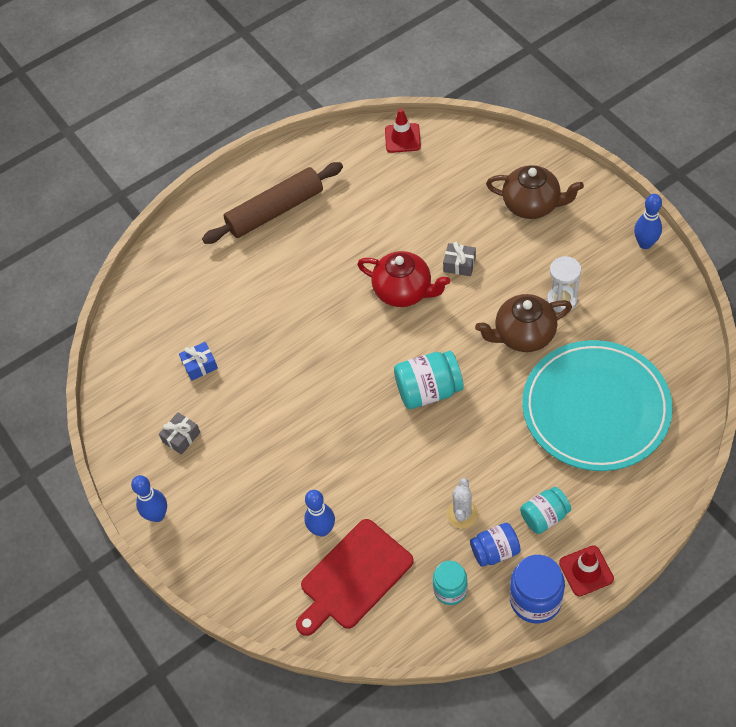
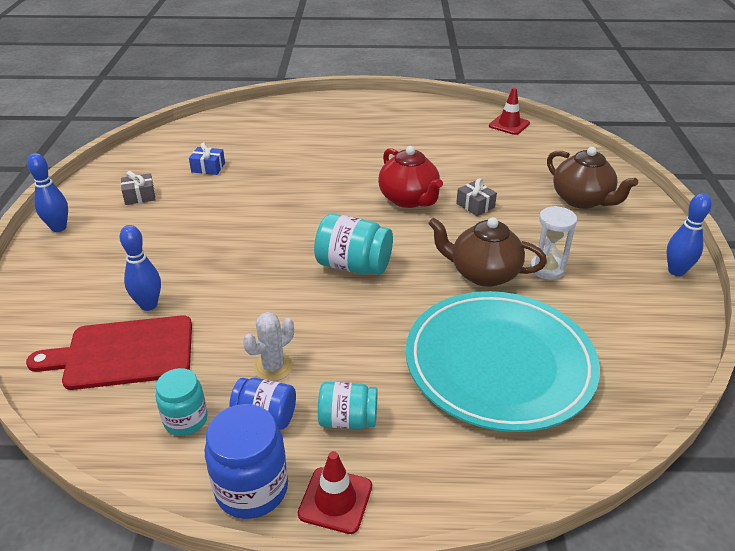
camera: 30 degrees right, 20 degrees down
brown rolling pin [202,162,343,244] -> none

